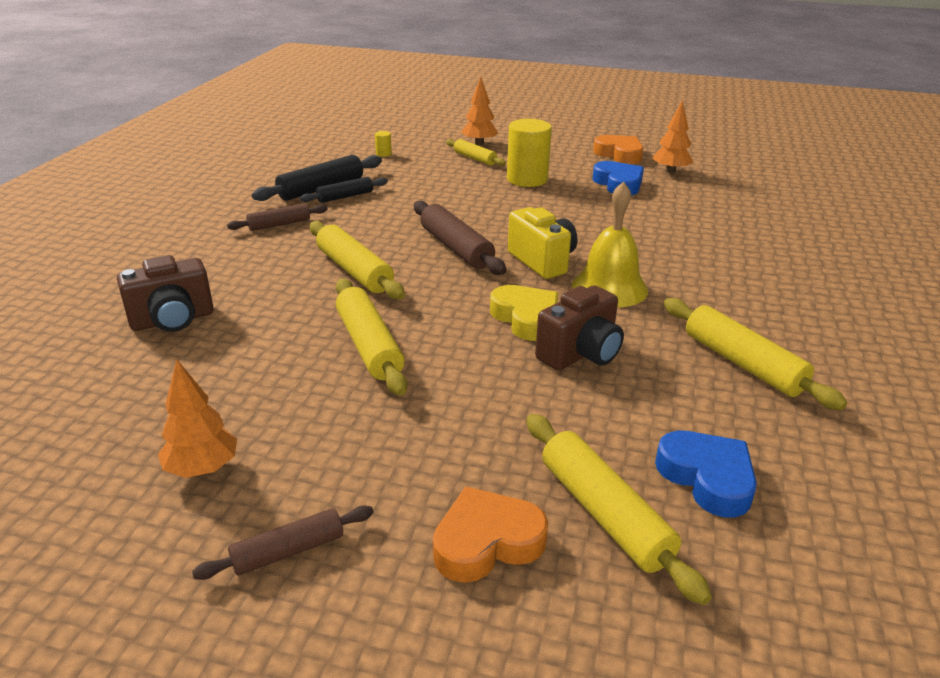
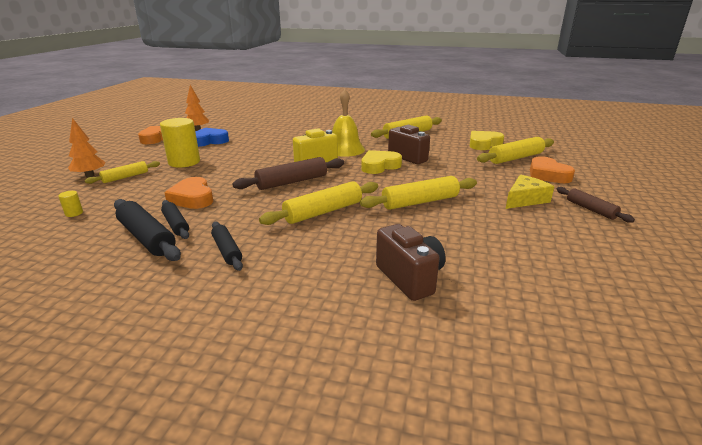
camera: 90 degrees left, 5 degrees down
orange tree [158,359,237,478] -> none
brown rolling pin [227,203,328,231] -> black rolling pin [211,221,243,271]
blue heart [655,431,757,517] -> yellow heart [470,131,504,150]
none -> orange heart [164,177,213,209]
none -> yellow cheese [506,175,554,209]

